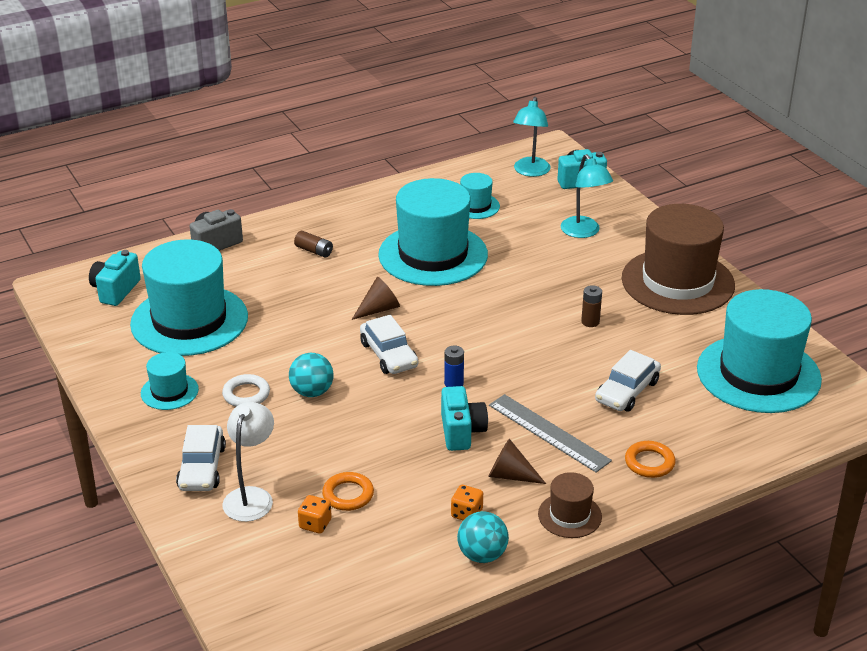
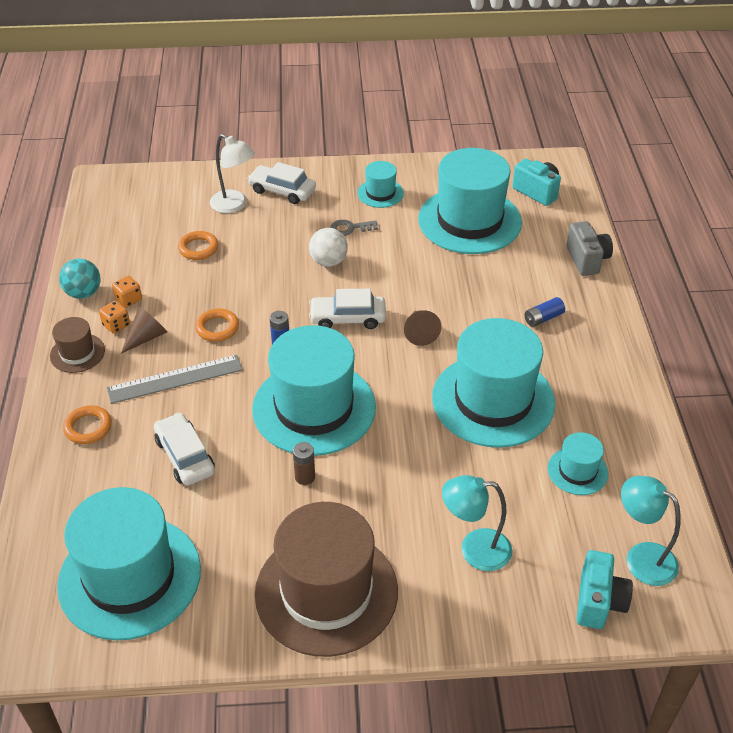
camera: 115 degrees right, 10 degrees up
white ring [222,374,270,406] -> grey key [330,220,378,236]
turquoise ball [289,353,334,397] -> white ball [309,228,348,267]
brown battery [294,231,333,257] -> blue battery [524,297,565,327]
orange dice [298,495,332,534] -> orange dice moved to [99,301,130,334]
turquoise camera [441,386,488,451] -> orange ring [195,309,239,342]
none -> turquoise hat [252,325,376,456]

